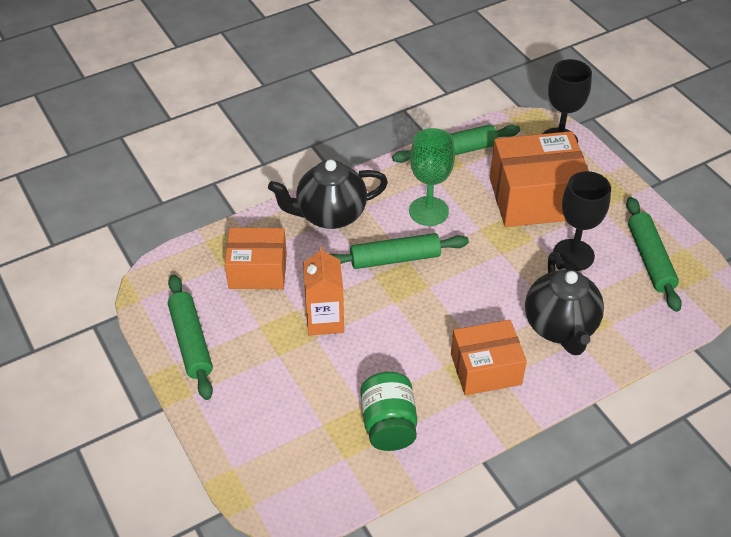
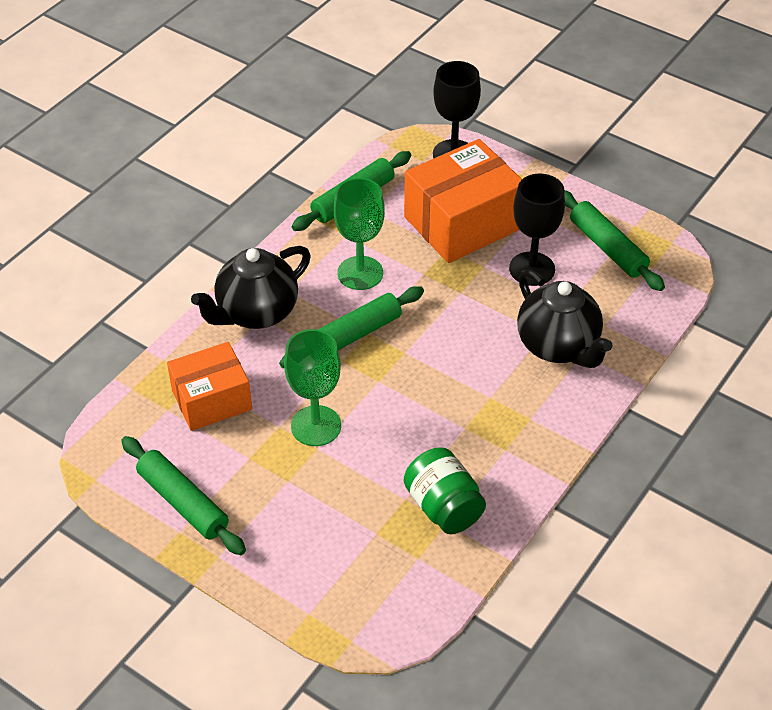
camera: 25 degrees left, 0 degrees up
orange carton [303,246,344,335] -> green goblet [284,329,341,446]
orange box [451,320,527,395] -> none

